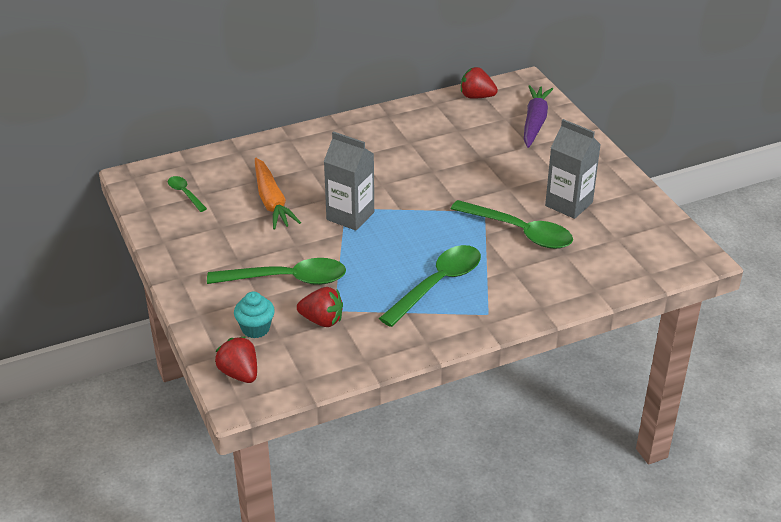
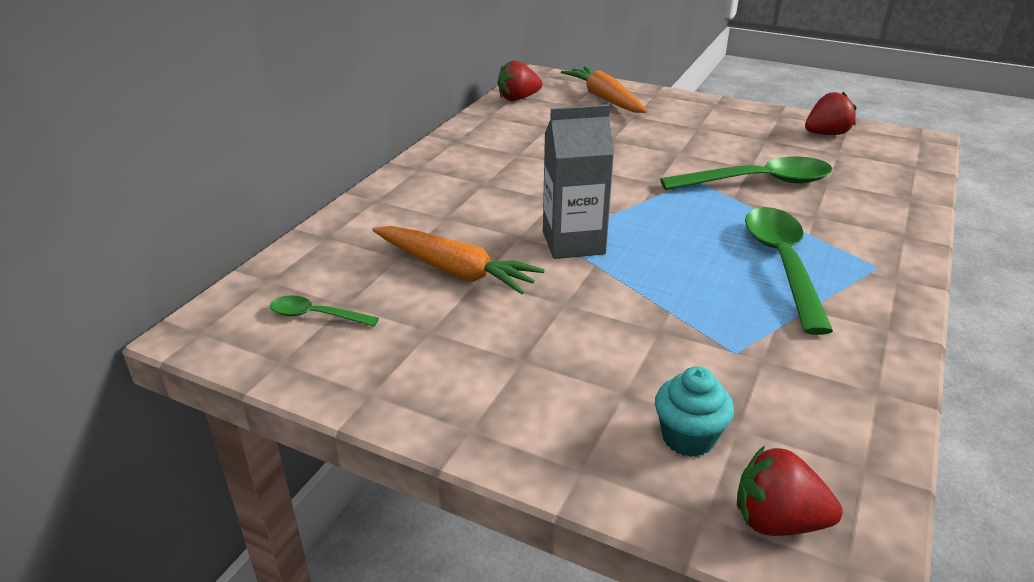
camera: 40 degrees left, 5 degrees down
green spoon [207,258,346,285] -> none
red strawberry [297,287,343,327] -> red strawberry moved to [805,92,856,135]
purple carrot [524,85,553,148] -> orange carrot [561,66,647,113]
grey carton [545,119,601,219] -> none

